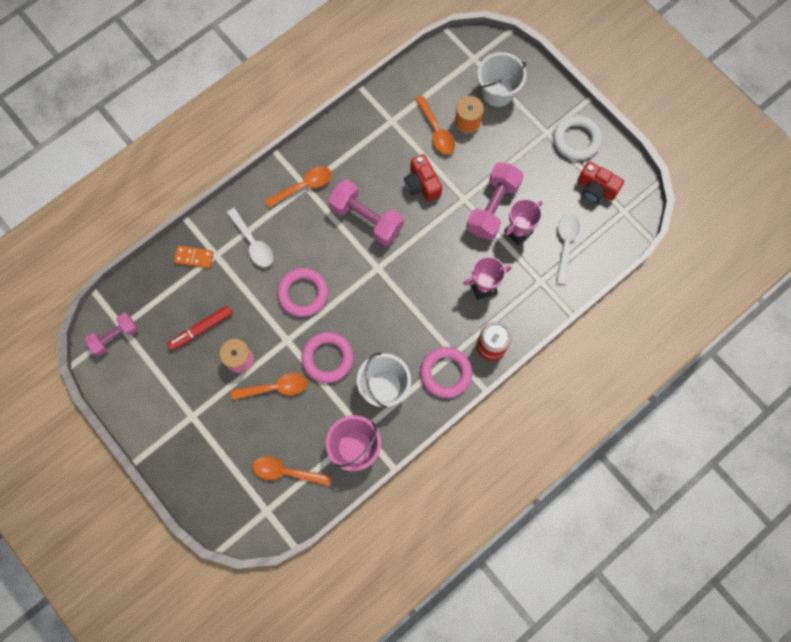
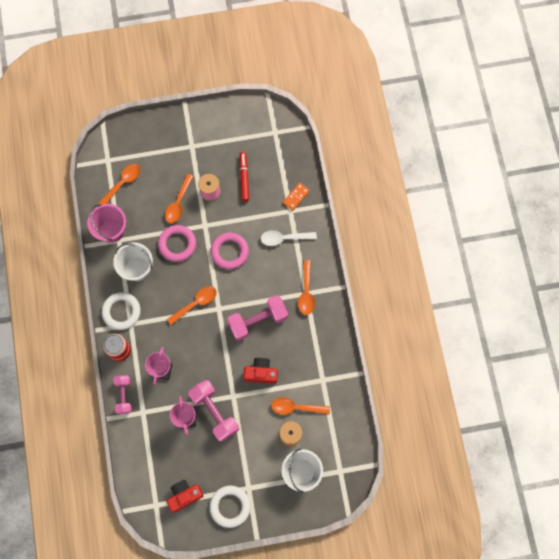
camera: 120 degrees right, 0 degrees up
pink dumbbell [85,313,138,356] -> pink dumbbell moved to [113,375,132,414]
pink ring [420,347,472,398] -> white ring [102,292,140,330]
white spoon [556,214,580,285] -> none
none -> orange spoon [167,286,217,325]

